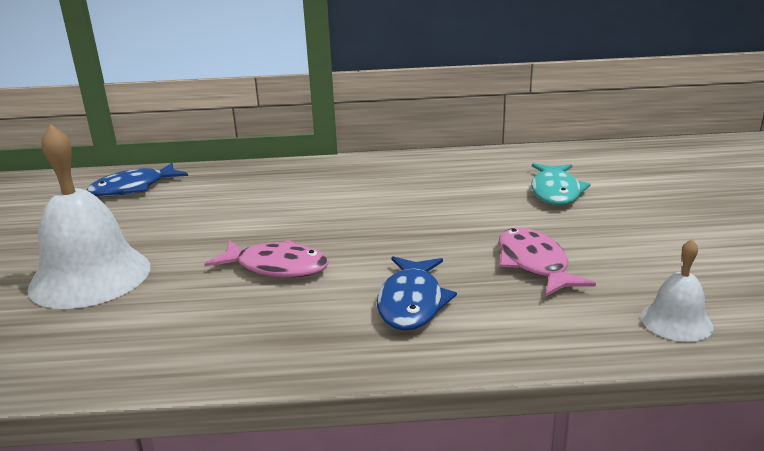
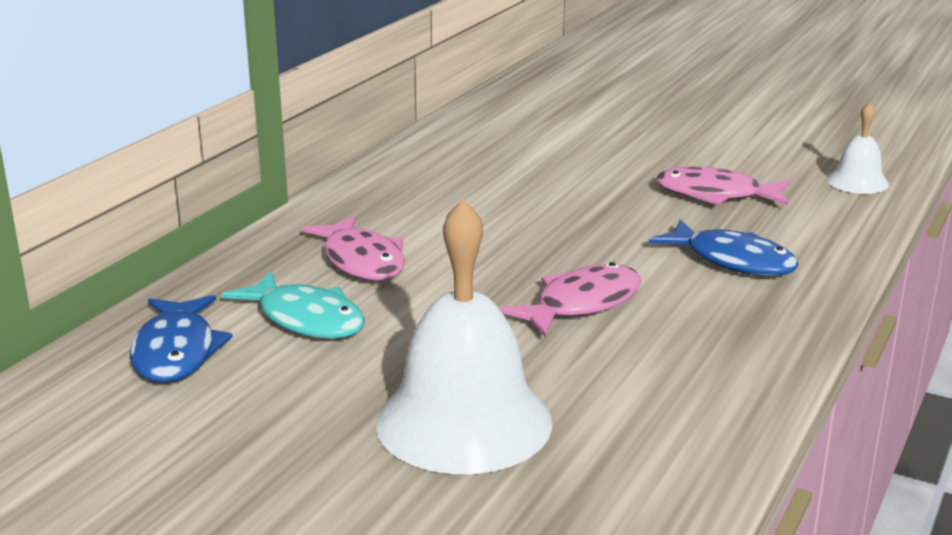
camera: 60 degrees left, 0 degrees up
turquoise fish [531,163,591,205] -> turquoise fish moved to [222,271,365,339]
none -> pink fish [302,215,405,281]

